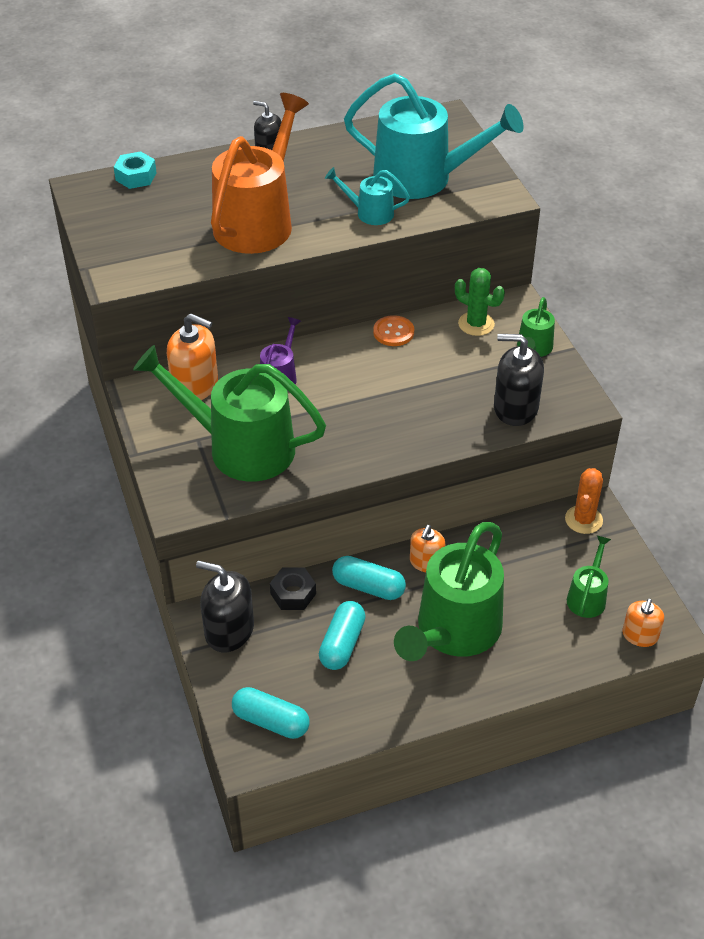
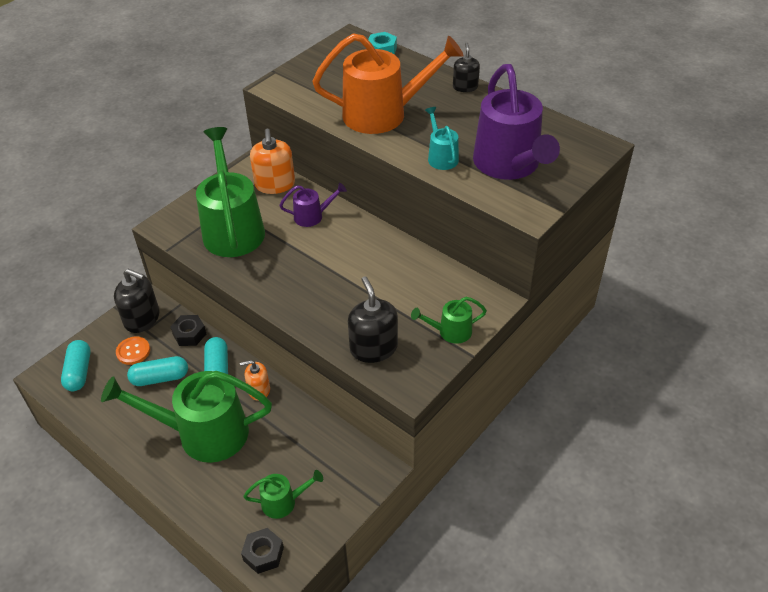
camera: 60 degrees right, 0 degrees up
black soap dispenser [196,561,254,652] -> black soap dispenser turned 120 degrees clockwise [114,269,159,333]
turquoise watering can [344,73,524,199] -> purple watering can [473,64,560,180]
orange button [373,315,414,346] -> orange button moved to [116,337,150,365]
green cactus [455,268,505,336] -> none
orange cactus [565,468,603,534] -> none
orange soap dispenser [622,598,664,647] -> black nut [241,528,284,574]

